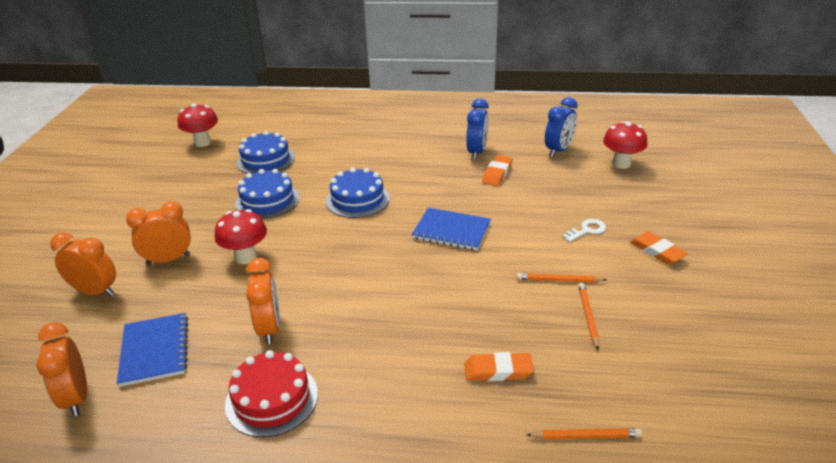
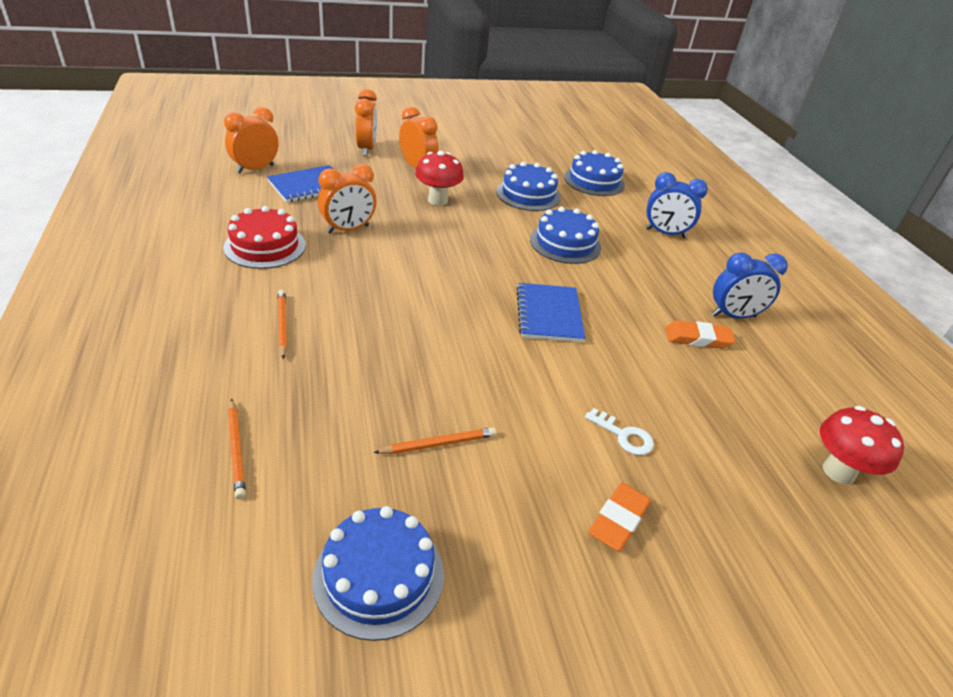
camera: 65 degrees right, 5 degrees up
red mushroom [178,103,218,147] -> none
orange eraser [464,352,534,381] -> none
orange pencil [517,273,607,282] -> orange pencil moved to [278,290,287,359]
blue clock [545,97,578,157] -> blue clock moved to [646,172,708,238]
none -> blue cake [312,506,444,641]

